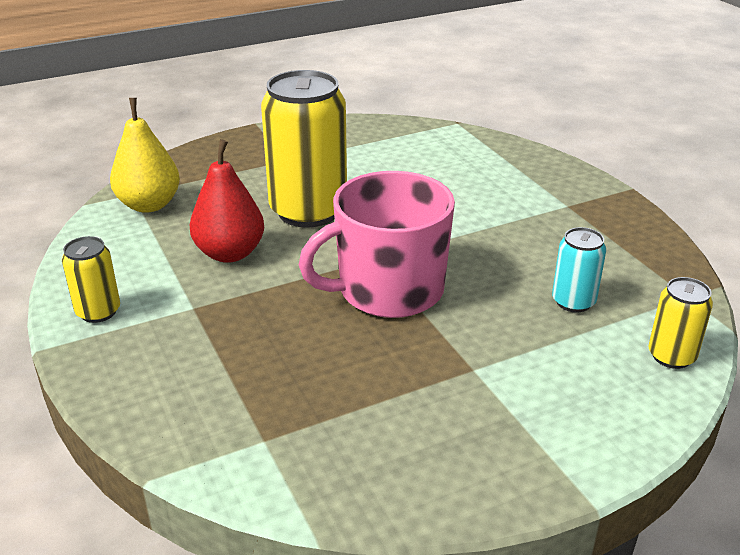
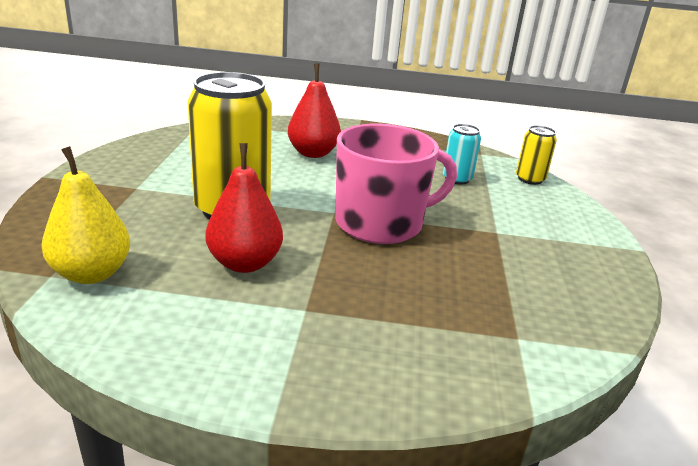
camera: 60 degrees left, 5 degrees down
yellow can [62,236,120,323] -> none
pink mug [299,171,455,318] -> pink mug turned 120 degrees counterclockwise [335,124,457,244]
none -> red pear [288,63,341,158]

